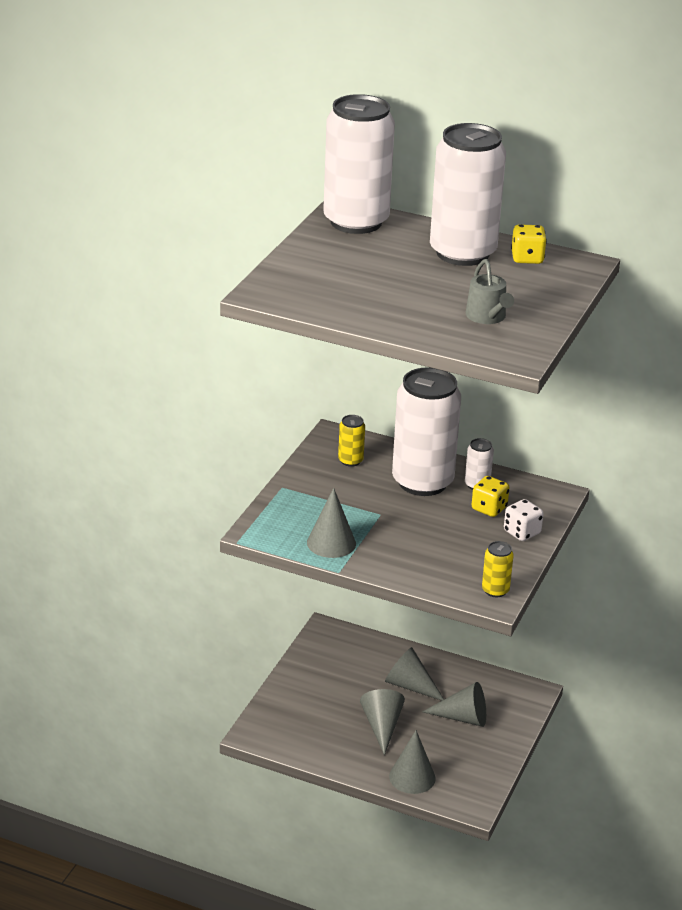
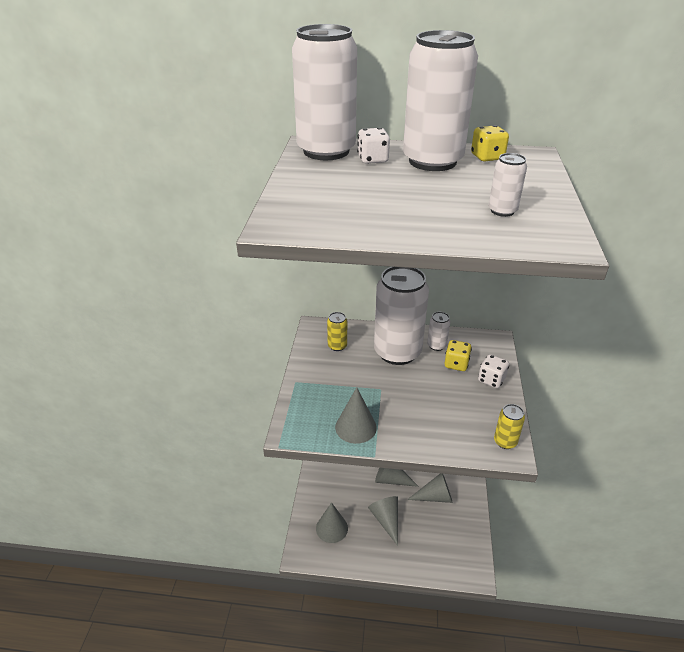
camera: 15 degrees left, 5 degrees up
grey cone [389,730,435,794] -> grey cone moved to [316,502,348,543]
grey watering can [466,259,514,324] -> white can [488,153,527,217]
none -> white dice [357,127,390,164]

